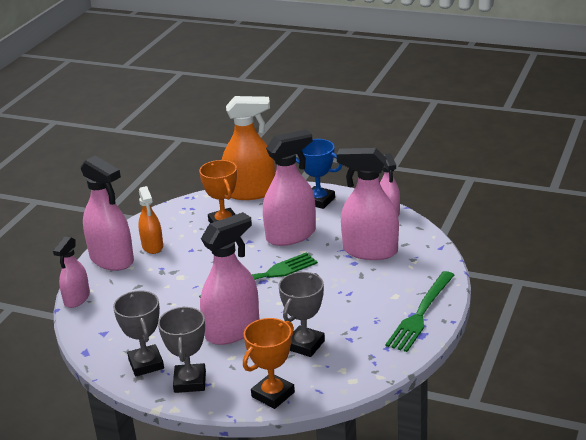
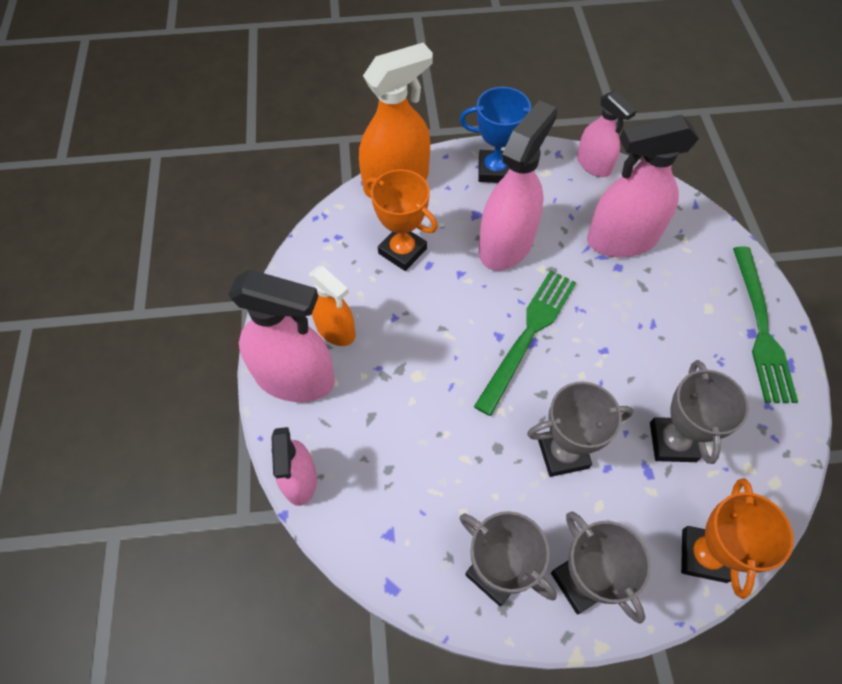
camera: 30 degrees left, 30 degrees up
pink spray bottle [200,212,259,345] -> grey trophy [527,381,634,477]

